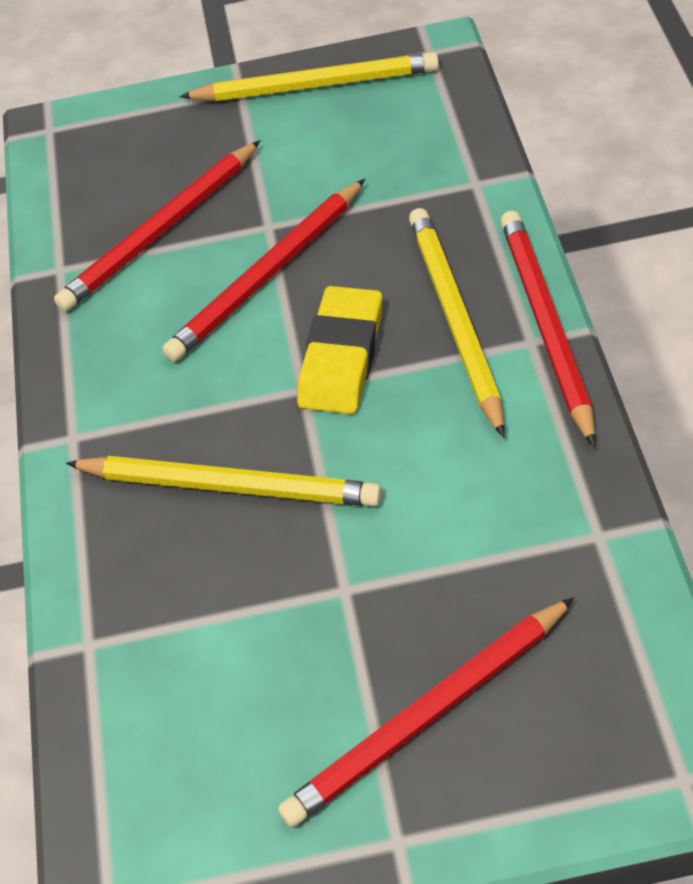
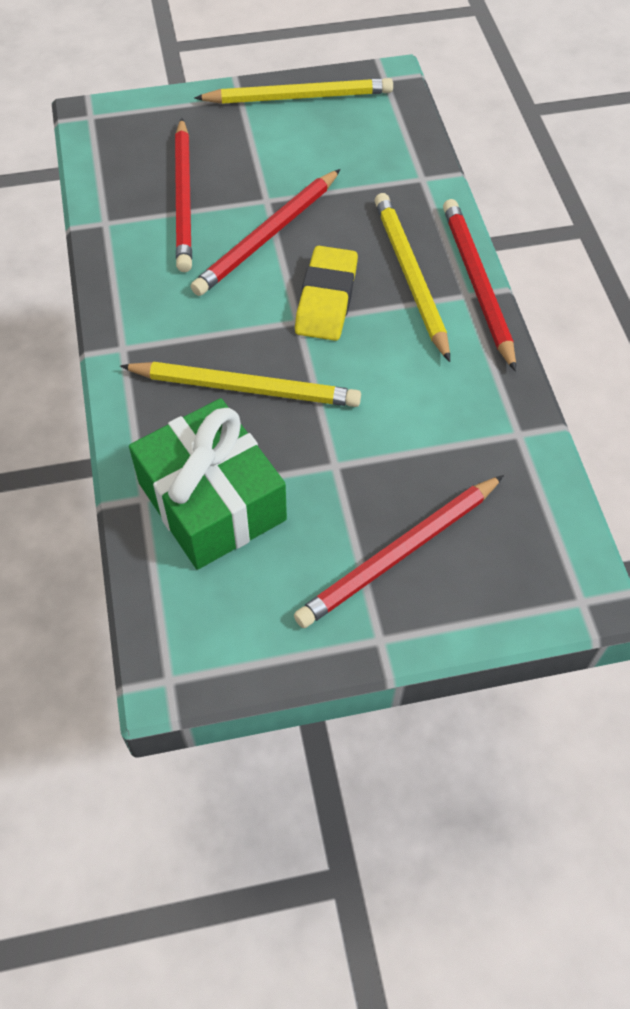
camera: 10 degrees left, 5 degrees up
red pencil [54,140,261,311] -> red pencil turned 45 degrees counterclockwise [175,118,192,272]
none -> green gift [129,398,287,570]

